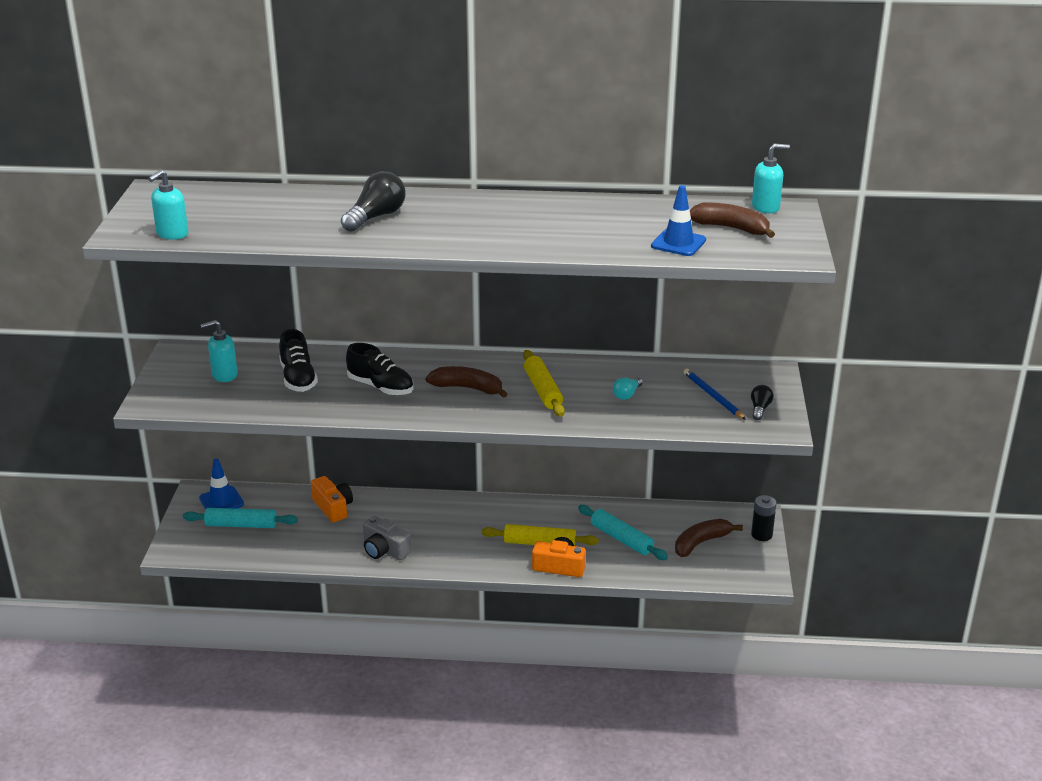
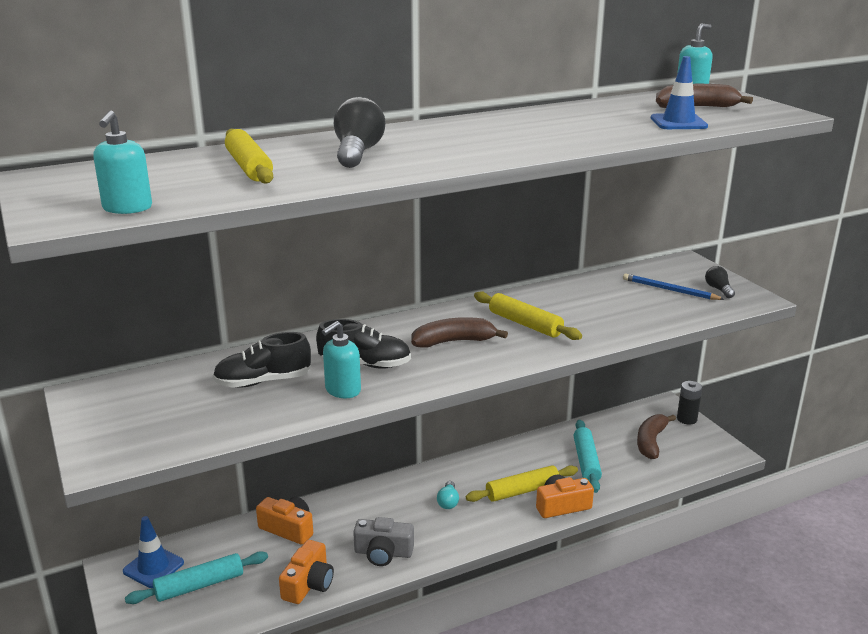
camera: 30 degrees left, 5 degrees down
turquoise soap dispenser [200,320,238,382] -> turquoise soap dispenser moved to [322,321,361,398]
black shoe [279,329,318,392] -> black shoe turned 120 degrees clockwise [213,332,311,388]
turquoise rolling pin [578,505,668,560] -> turquoise rolling pin turned 75 degrees clockwise [574,420,602,493]
turquoise light bulb [613,377,643,400] -> turquoise light bulb moved to [437,481,459,509]
none -> yellow rolling pin [225,129,273,184]
none -> orange camera [279,540,334,604]

